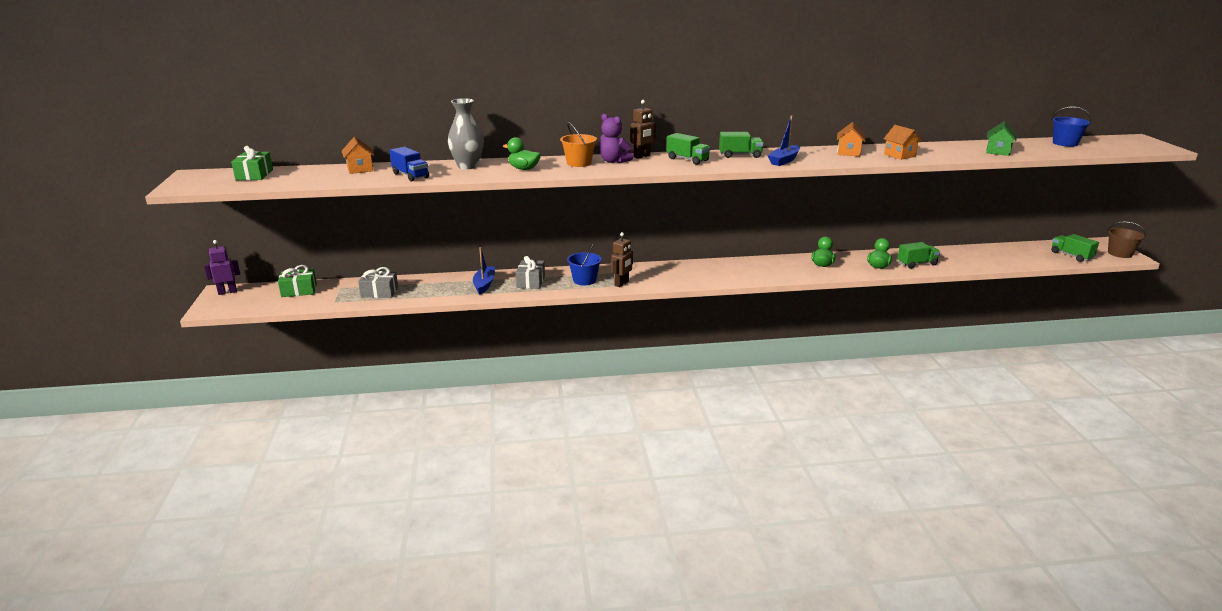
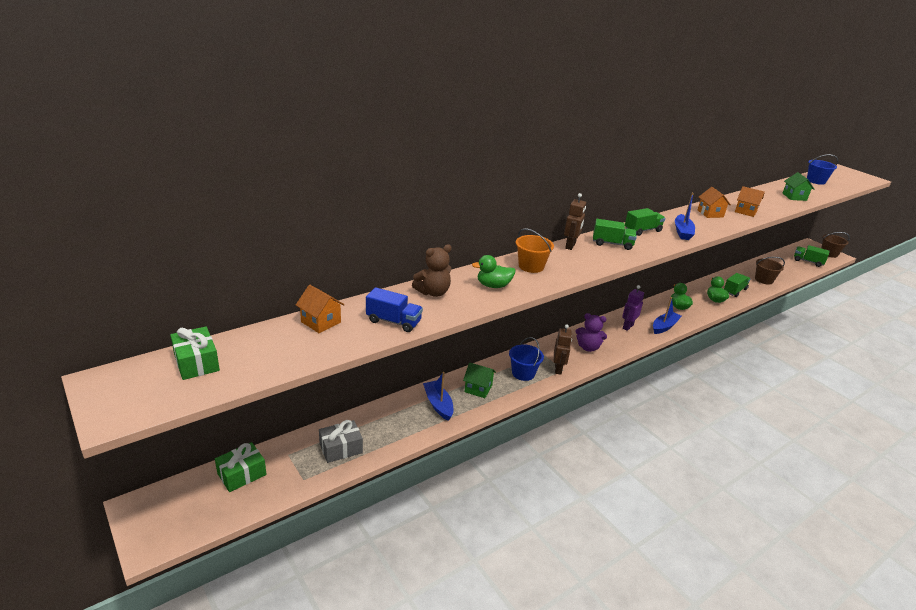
camera: 30 degrees left, 5 degrees up
purple robot [204,240,240,295] -> purple robot moved to [622,285,644,331]
grey vase [448,98,484,169] -> brown teddy bear [412,245,452,297]
grey gift [516,256,545,289] -> green house [463,362,496,398]
purple teddy bear [599,114,633,163] -> purple teddy bear moved to [575,313,607,352]
none -> blue boat [653,297,682,334]
none -> brown bucket [755,257,785,284]

